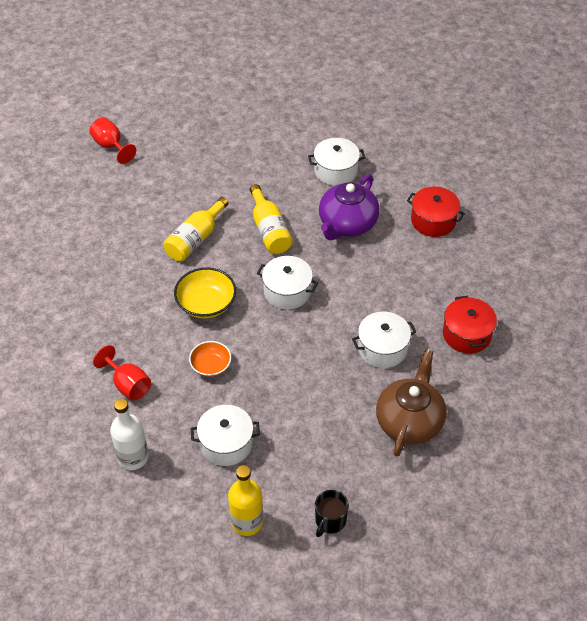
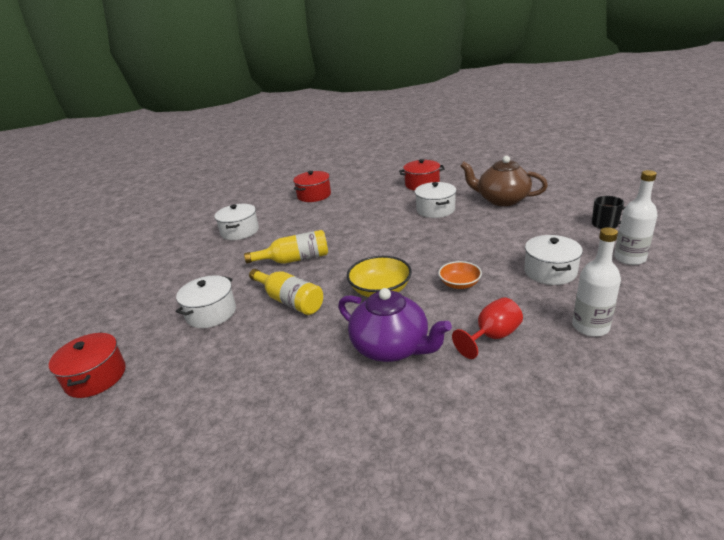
camera: 80 degrees left, 20 degrees down
red goblet [89,117,136,164] -> red pot [49,332,126,398]
yellow bottle [228,465,263,536] -> white bottle [614,170,658,265]
white pot [257,256,318,310] -> white pot moved to [176,275,236,328]
purple teapot [319,174,380,240] -> purple teapot moved to [338,288,452,362]

